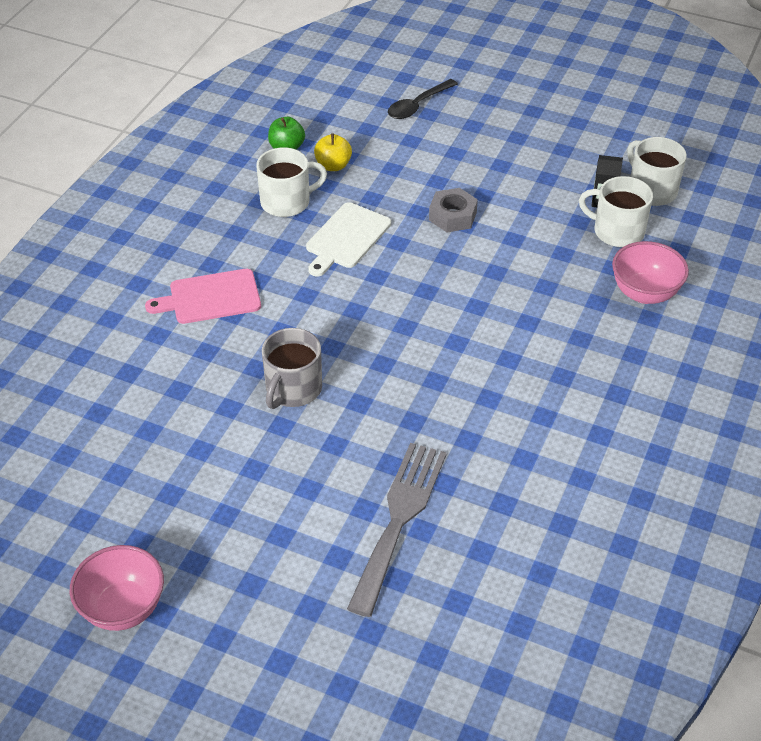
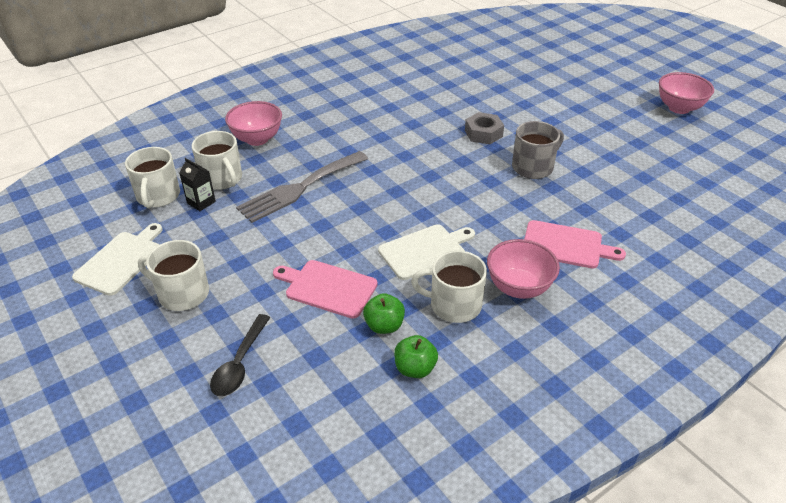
camera: 150 degrees left, 5 degrees down
yellow apple [314,133,352,171] -> green apple [363,293,405,334]
grey fork [347,443,447,617] -> grey fork moved to [236,151,368,223]
black spoon [388,79,458,119] -> black spoon turned 120 degrees clockwise [210,314,271,396]
grey nut [429,188,478,232] -> grey nut moved to [465,112,504,144]
none -> white cutting board [72,223,163,296]
none -> white mug [138,240,209,311]
none -> pink cutting board [273,260,378,319]
none -> pink bowl [487,239,560,299]

